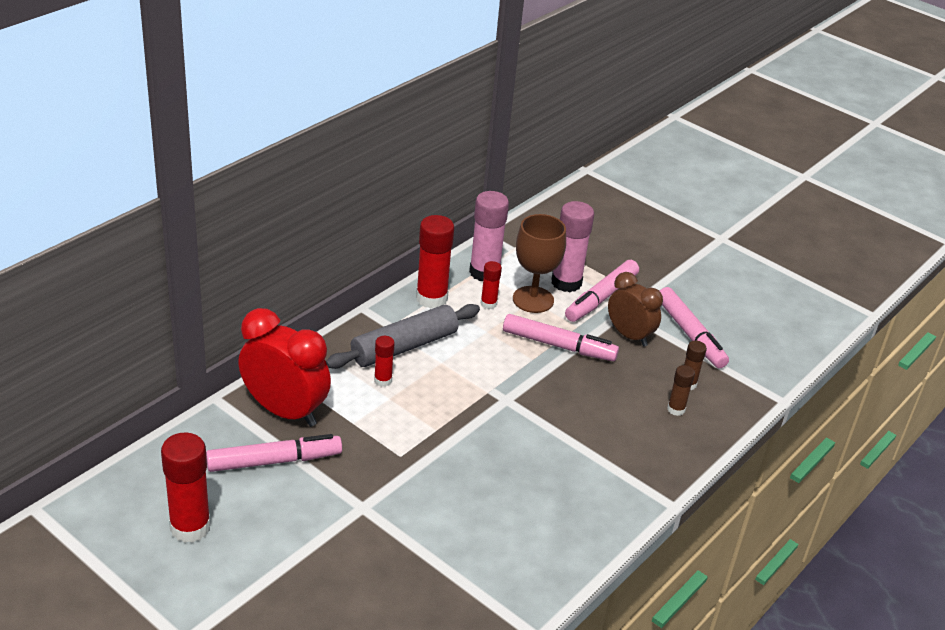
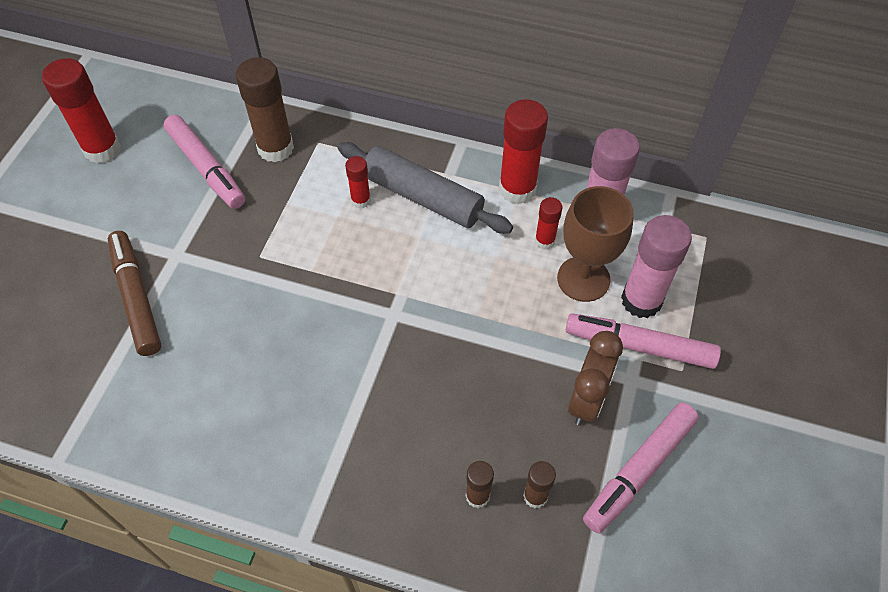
camera: 70 degrees right, 20 degrees up
red clock [238,308,331,427] -> brown glue stick [236,57,294,163]
pink marker [503,314,619,361] -> none
none -> brown marker [108,231,161,356]

